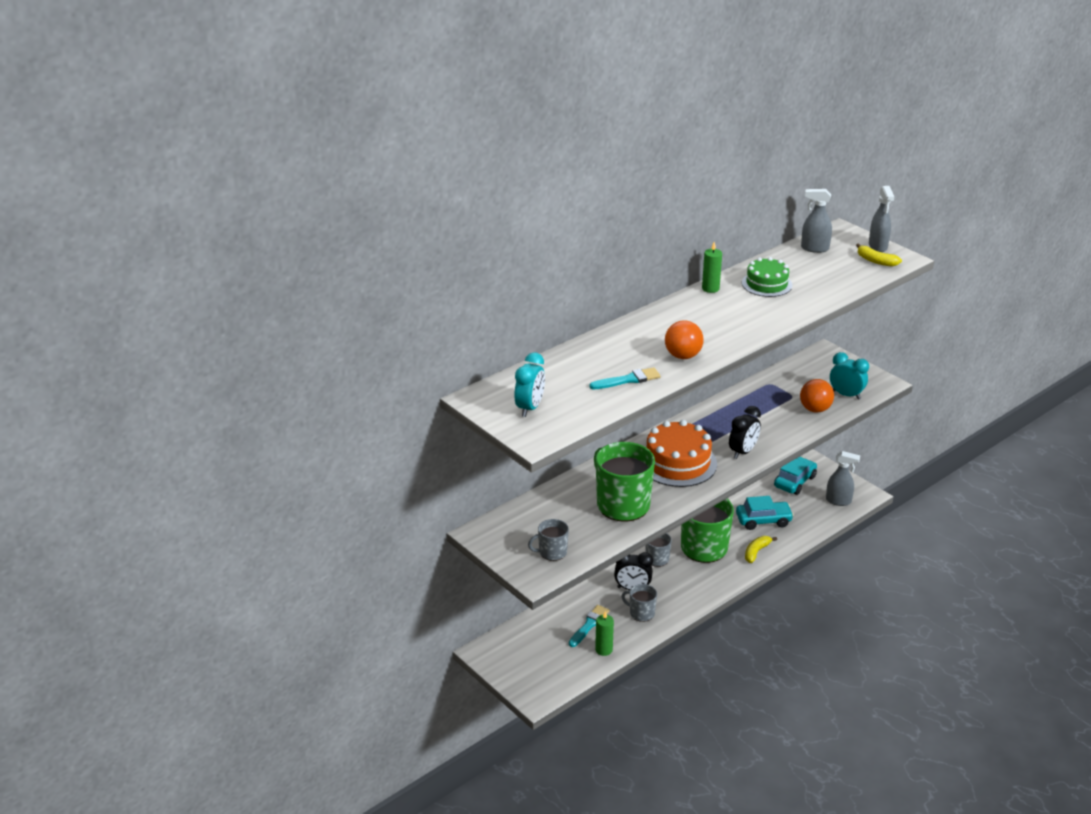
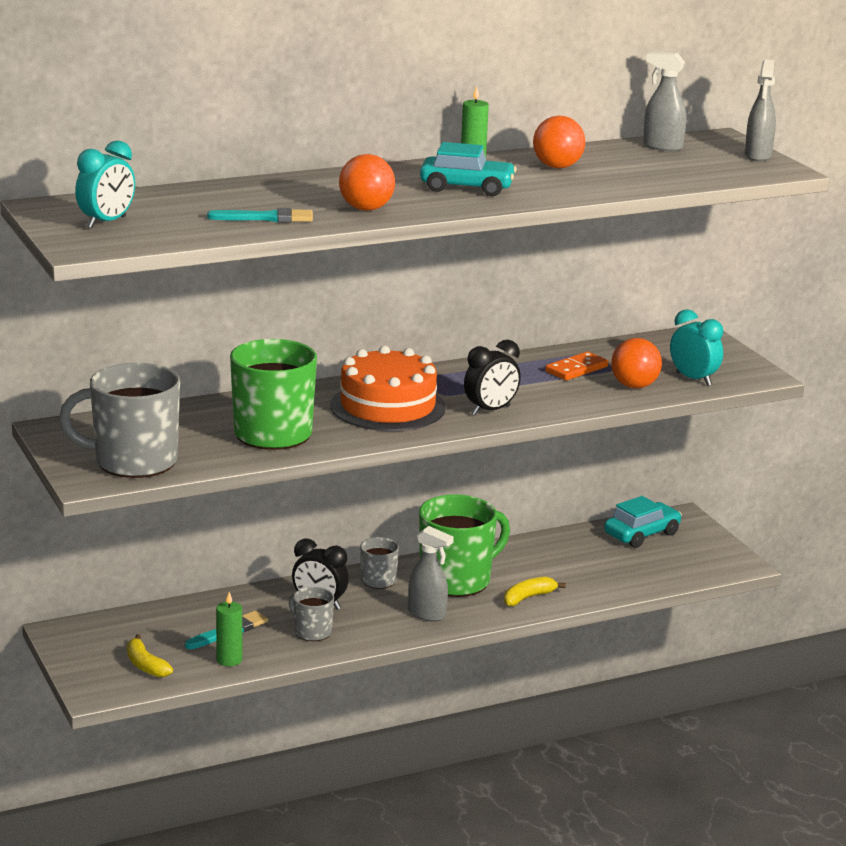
camera: 15 degrees right, 10 degrees down
grey mug [528,519,569,561] -> grey mug [59,363,180,478], size x1.99
turquoise car [736,496,794,530] -> turquoise car moved to [420,142,517,196]
green cake [742,257,792,297] -> orange ball [533,116,585,168]
grey spray bottle [826,451,860,506] -> grey spray bottle moved to [408,526,454,622]
yellow banana [856,244,902,267] -> yellow banana moved to [127,634,173,677]
none -> orange domino [545,352,608,380]

